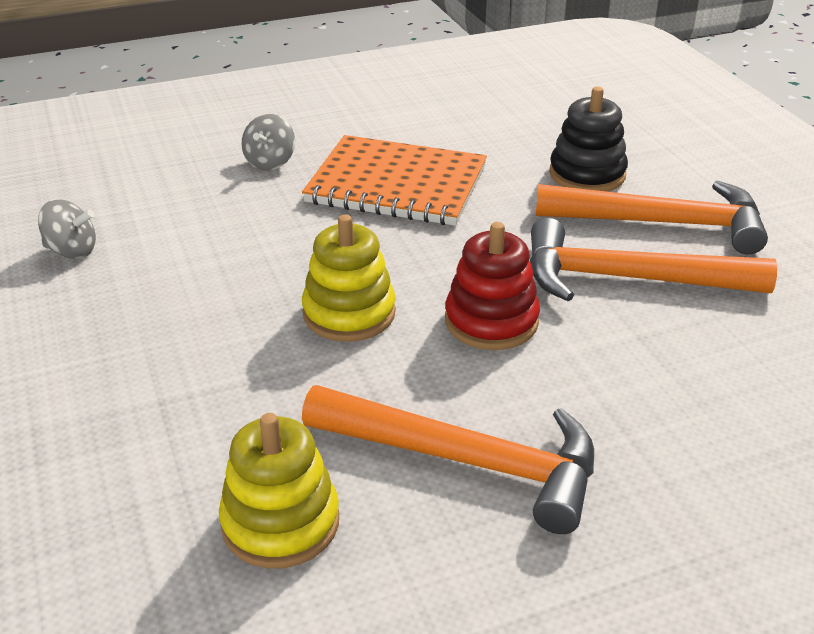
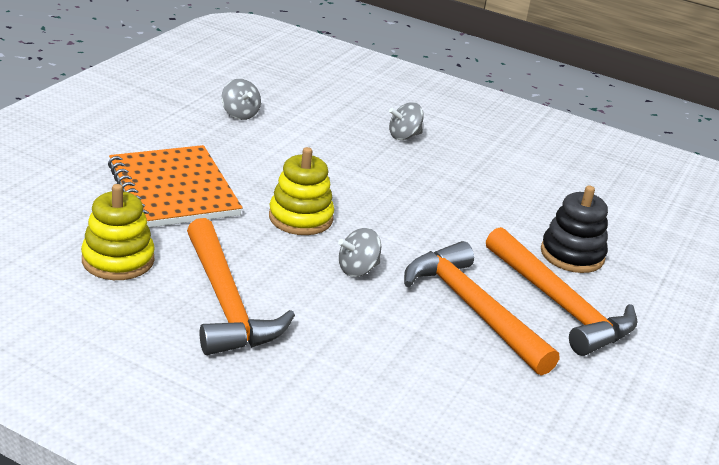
camera: 45 degrees right, 5 degrees down
orange notebook [302,135,487,226] -> orange notebook moved to [108,145,243,228]
red stacking toy [445,222,540,350] -> grey spinning top [338,228,381,277]

